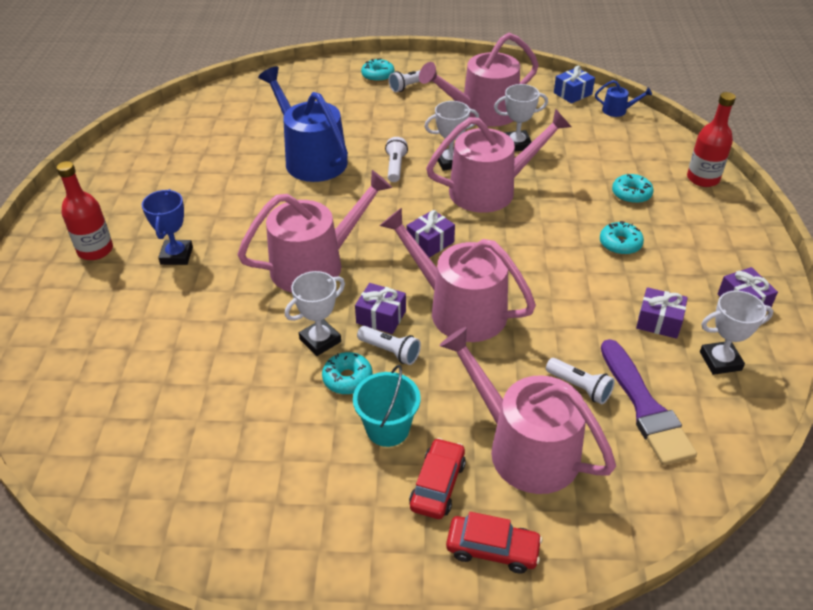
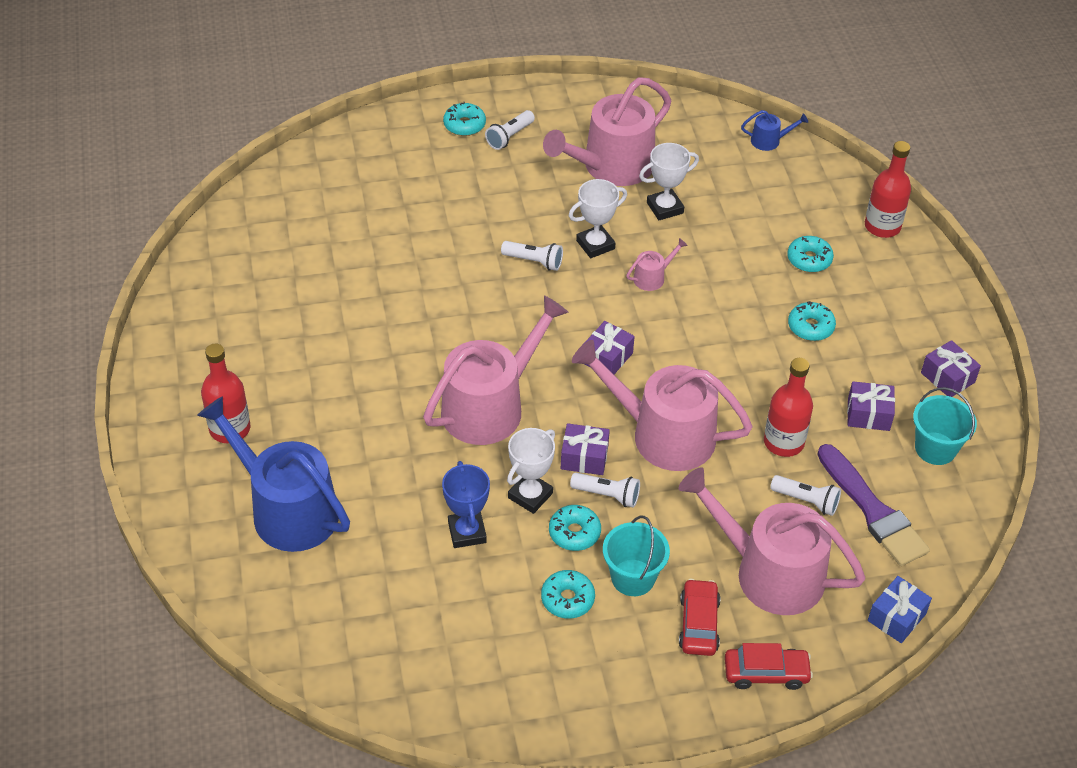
camera: 15 degrees left, 5 degrees up
blue trophy [142,189,193,265] -> blue trophy moved to [442,461,490,548]
blue watering can [258,67,348,182] -> blue watering can moved to [197,396,350,552]
white flashlight [385,137,408,182] -> white flashlight turned 120 degrees clockwise [501,241,563,271]
pink watering can [426,109,571,213] -> pink watering can [626,238,688,291], size x0.41
blue gift [554,66,595,104] -> blue gift moved to [868,576,932,643]
white trophy [700,291,773,375] -> turquoise bucket [913,387,977,465]
none -> turquoise donut [541,570,595,619]
none -> red bottle [764,358,813,457]

